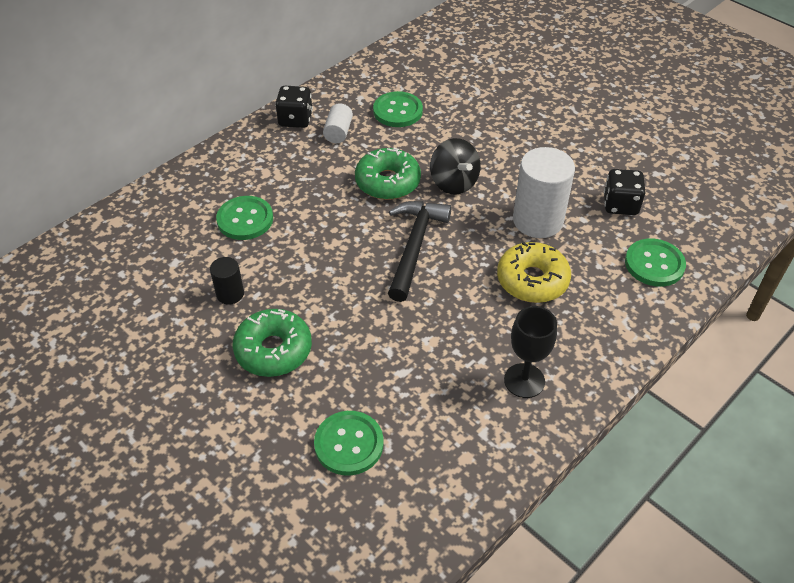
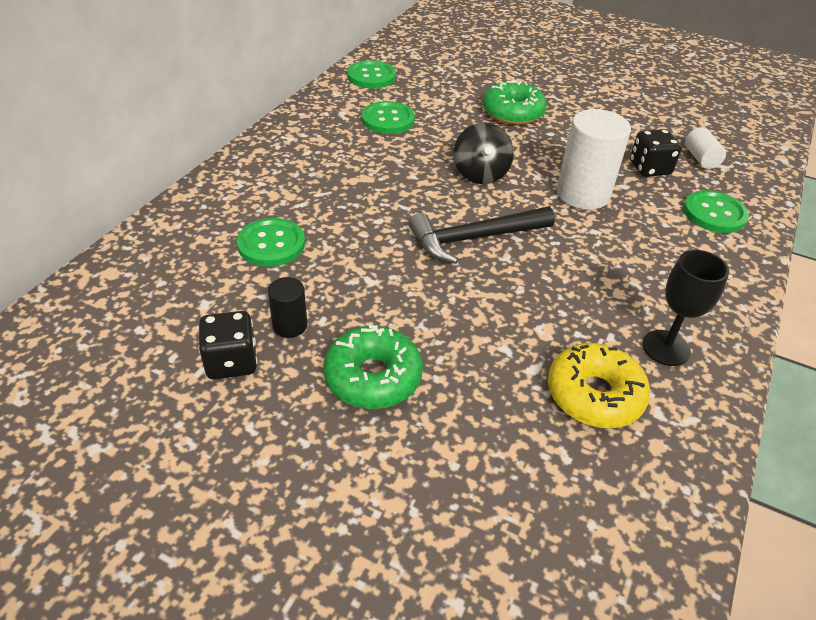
camera: 20 degrees left, 5 degrees down
black dice [275,86,313,128] -> black dice moved to [198,311,257,379]
green button [314,411,384,476] -> green button moved to [347,60,396,89]
white cylinder [323,103,353,143] -> white cylinder moved to [685,127,726,169]
green donut [355,148,421,200] -> green donut moved to [483,80,547,125]
black hammer [388,201,452,302] -> black hammer turned 105 degrees counterclockwise [409,207,555,264]
black spinning top [430,138,481,194] -> black spinning top turned 45 degrees clockwise [453,123,514,184]
yellow donut [497,242,571,303] -> yellow donut moved to [548,343,650,428]

